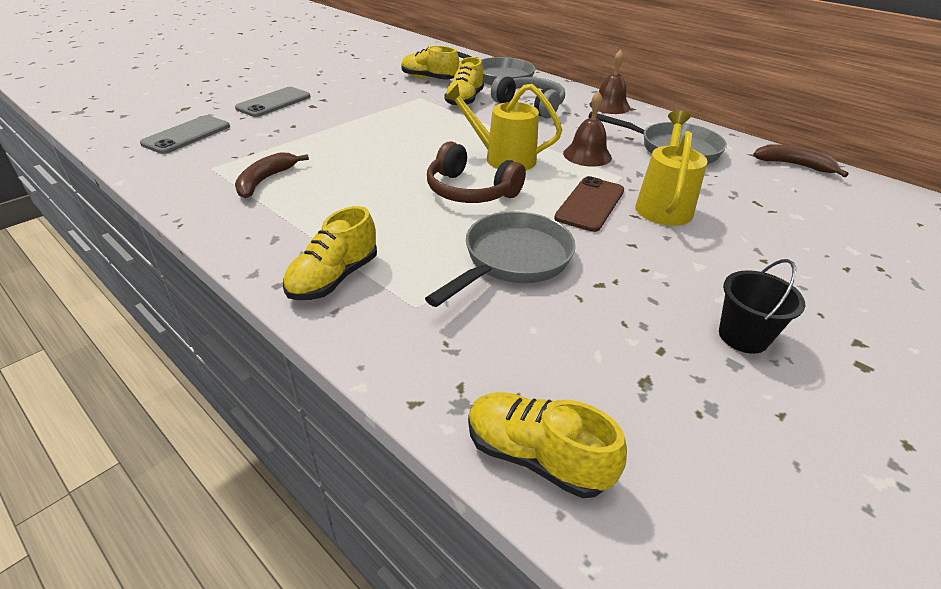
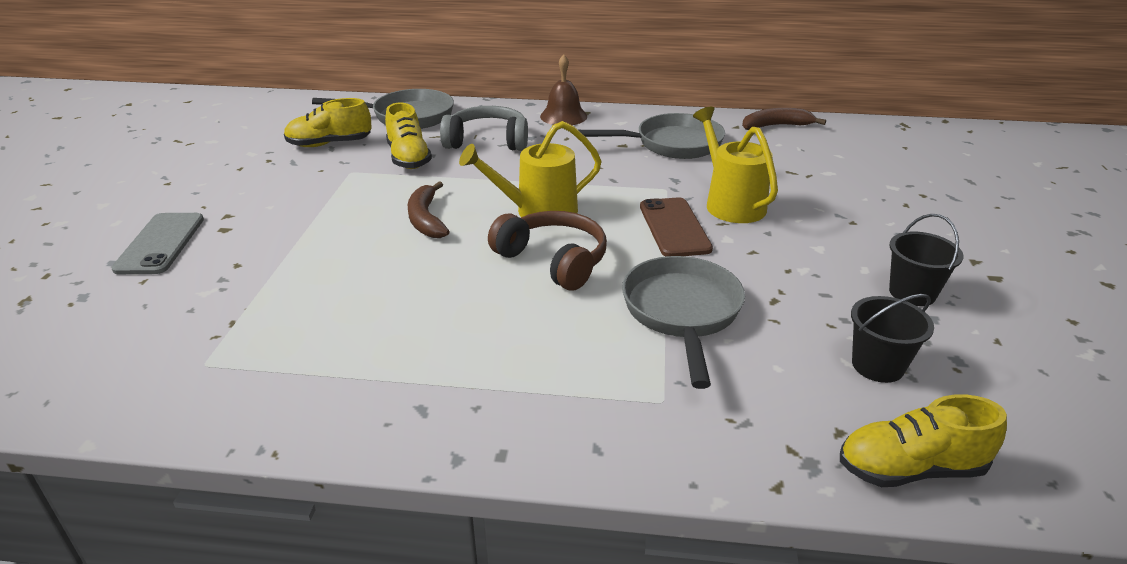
camera: 35 degrees left, 5 degrees down
grey phone [140,115,230,154] -> none
brown banana [235,152,309,198] -> brown banana moved to [408,181,450,238]
yellow shoe [283,206,377,300] -> none
brown headphones [427,141,526,203] -> brown headphones turned 135 degrees counterclockwise [488,211,607,291]
brown bell [563,91,612,167] -> none
none -> black bucket [851,294,934,383]

